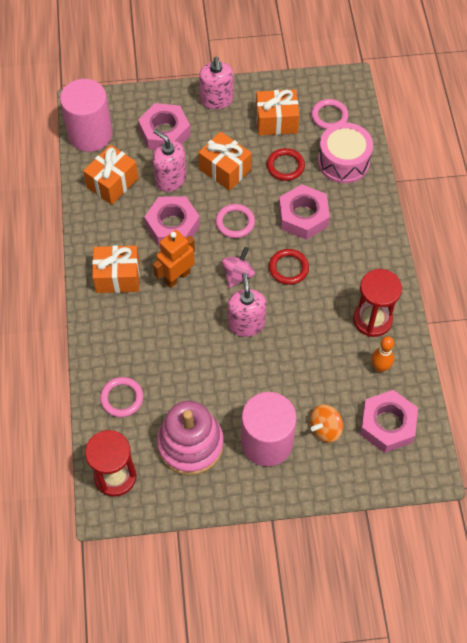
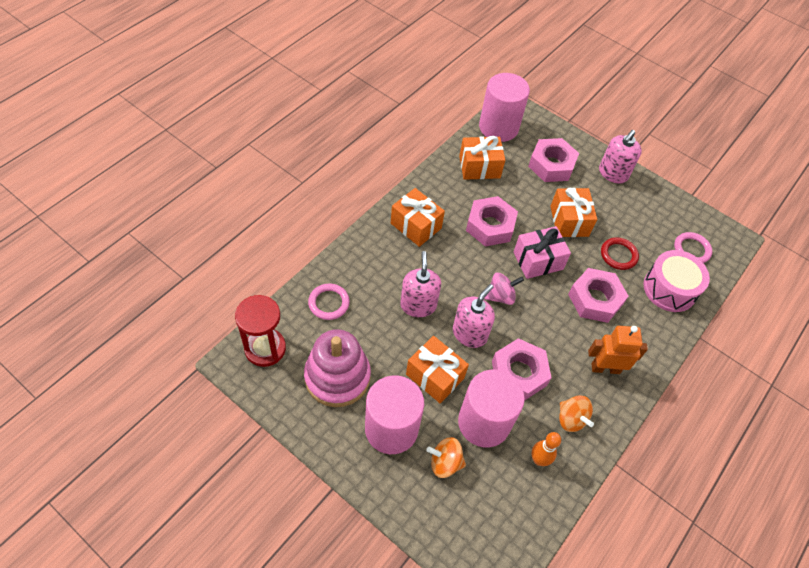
camera: 40 degrees right, 5 degrees down
pink soap dispenser [152,129,186,192] -> pink soap dispenser moved to [400,251,441,317]
orange robot [153,230,195,288] -> orange robot moved to [588,326,648,374]
pink ring [216,204,255,238] -> pink gift [513,226,571,279]
orange gift [256,89,299,135] -> orange gift moved to [406,336,469,403]
red ring [269,249,309,285] -> none
red hourglass [353,269,402,337] -> orange spinning top [559,395,594,432]
pink nut [360,390,418,453] -> pink nut moved to [492,338,552,400]
none -> pink cylinder [458,369,525,448]

